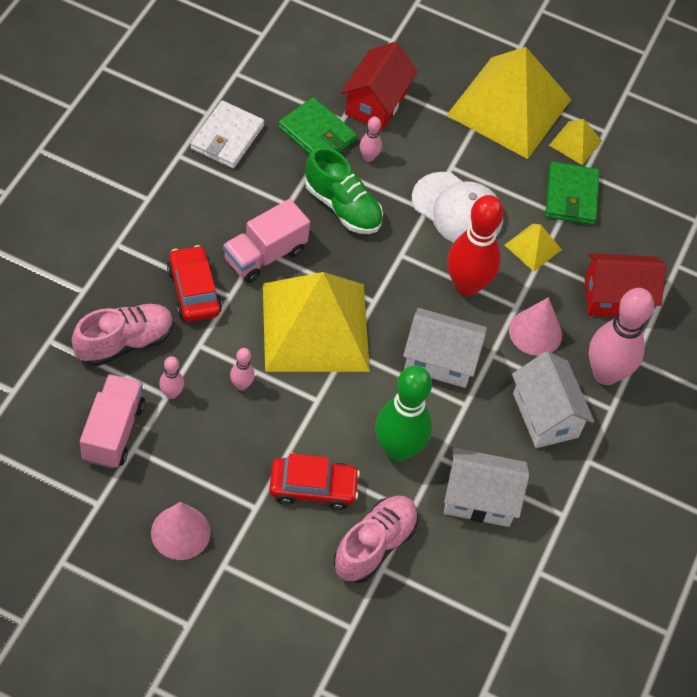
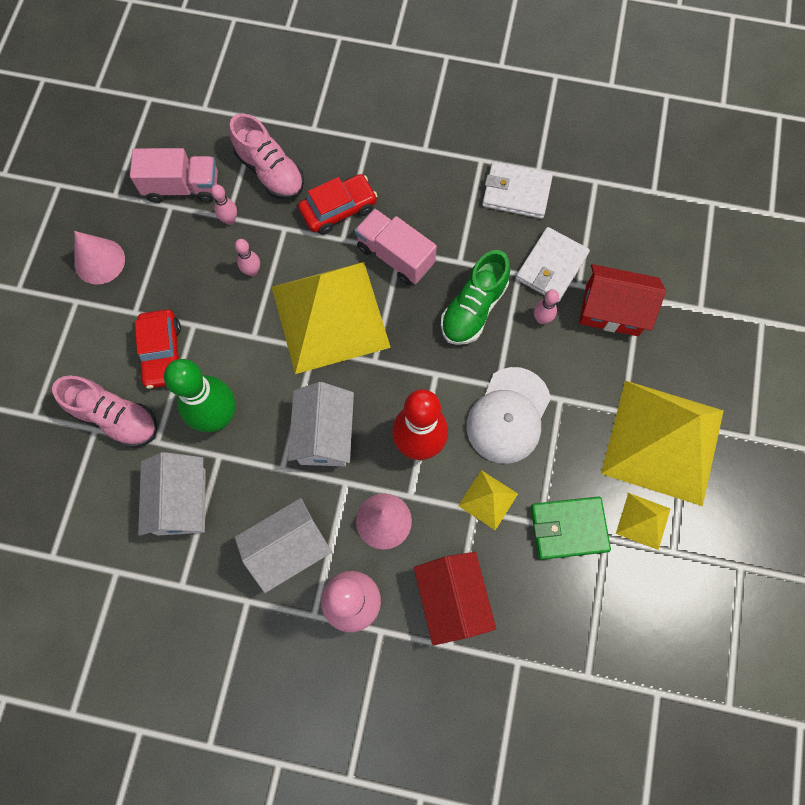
camera: 85 degrees right, 15 degrees up
green wallet [278,97,357,155] -> white wallet [516,227,590,302]

